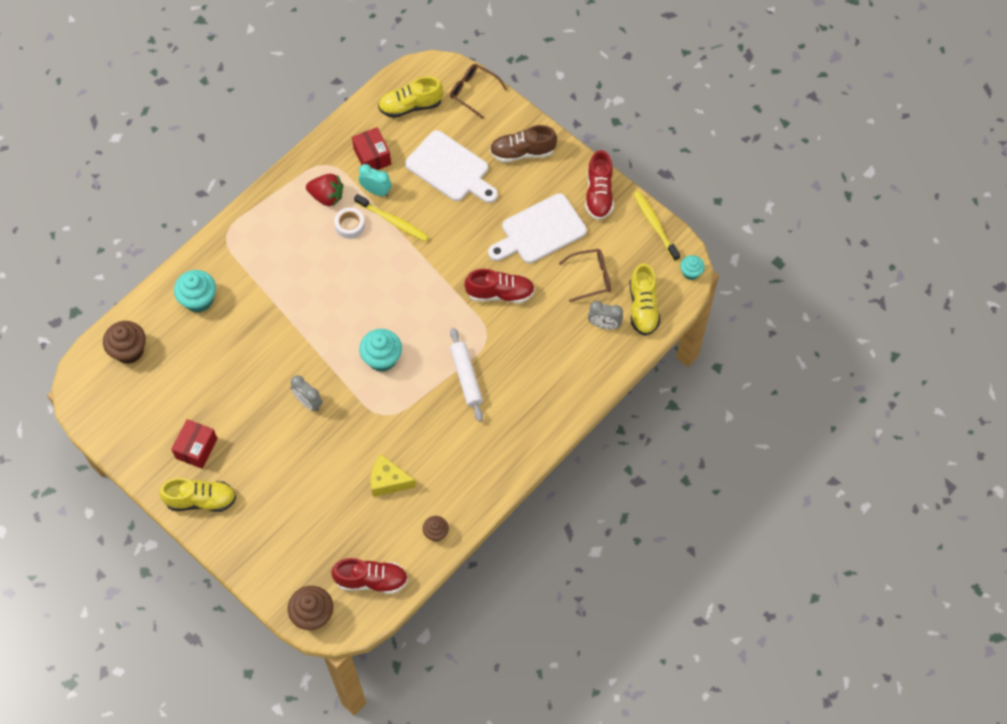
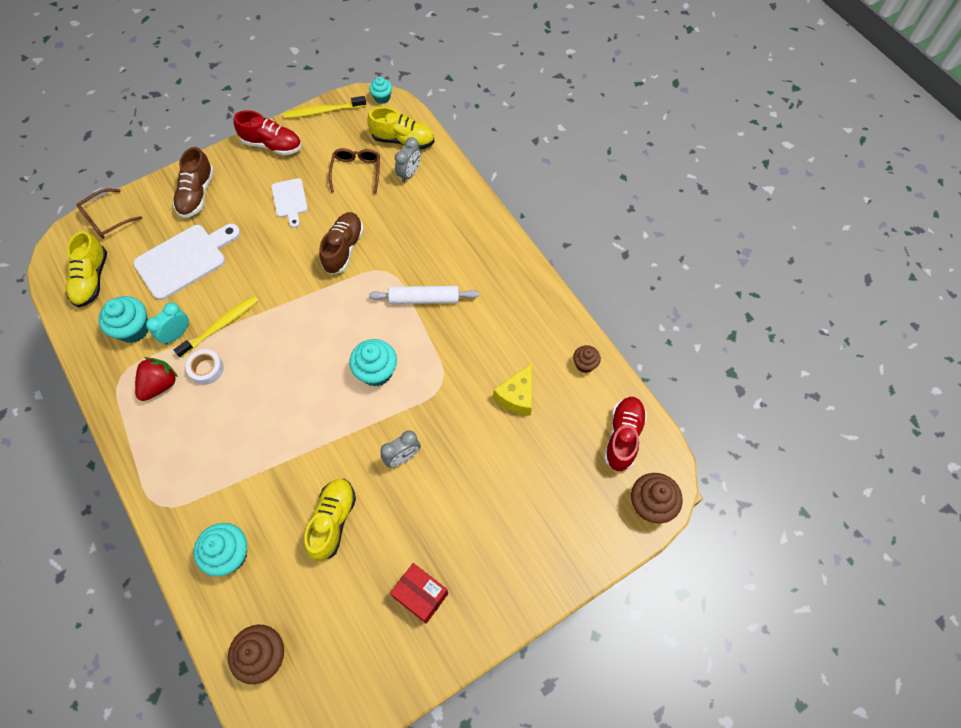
camera: 75 degrees left, 0 degrees up
yellow shoe [159,478,236,512] -> yellow shoe moved to [304,479,356,561]
red box [352,127,391,170] -> turquoise cupcake [99,296,148,343]
red shoe [464,269,535,303] -> brown shoe [319,212,364,274]
white cutting board [488,193,587,263] -> white cutting board [272,178,308,228], size x0.56

